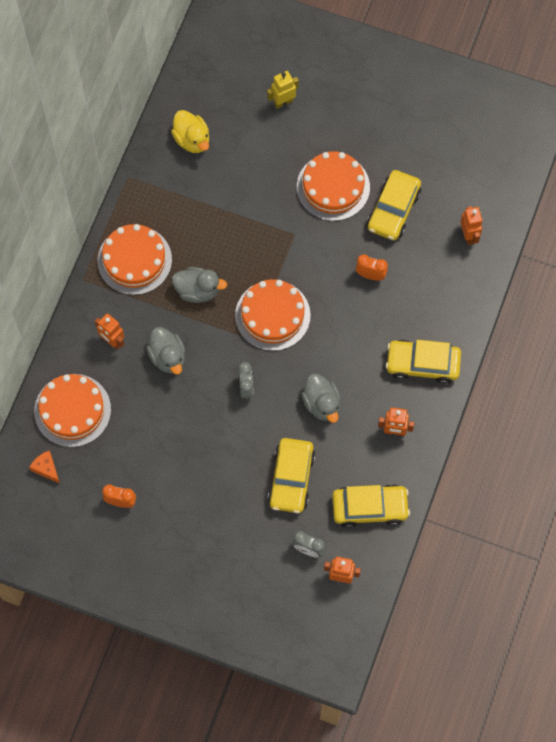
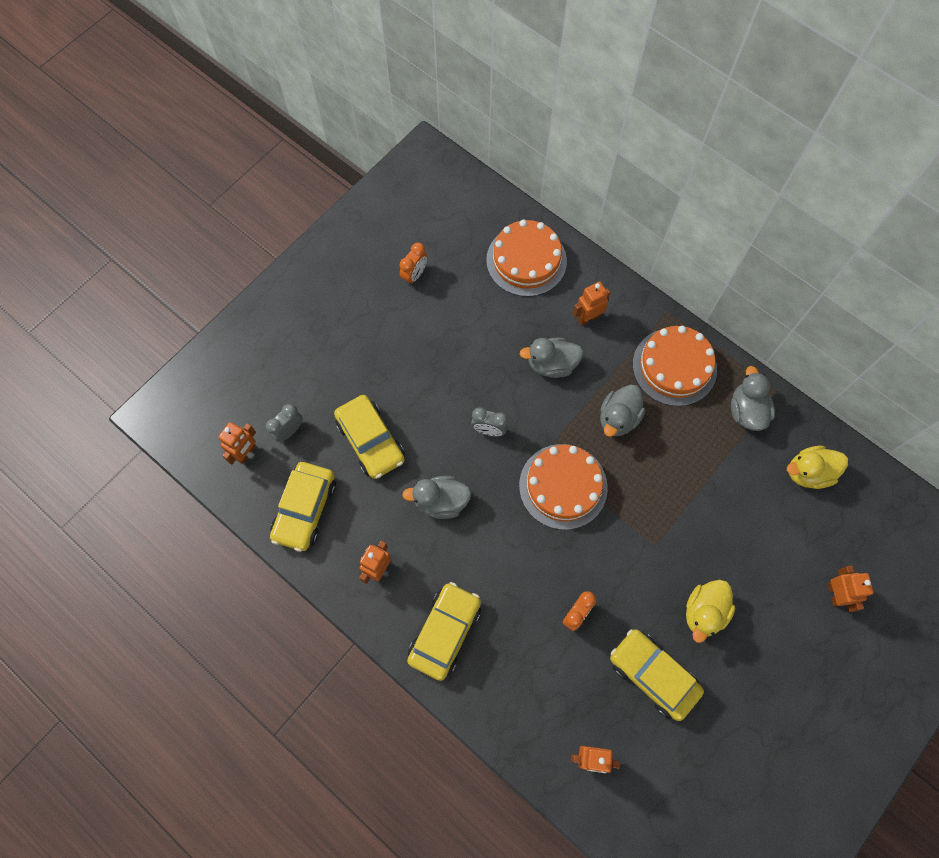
camera: 110 degrees right, 0 degrees up
orange cheese [29,450,60,484] -> none
yellow robot [267,71,299,109] -> orange robot [828,566,874,612]
yellow car [268,438,315,513] -> yellow car turned 150 degrees counterclockwise [334,395,405,479]
orange cake [297,151,370,221] -> yellow duck [686,580,735,643]
none -> grey duck [731,366,775,431]

